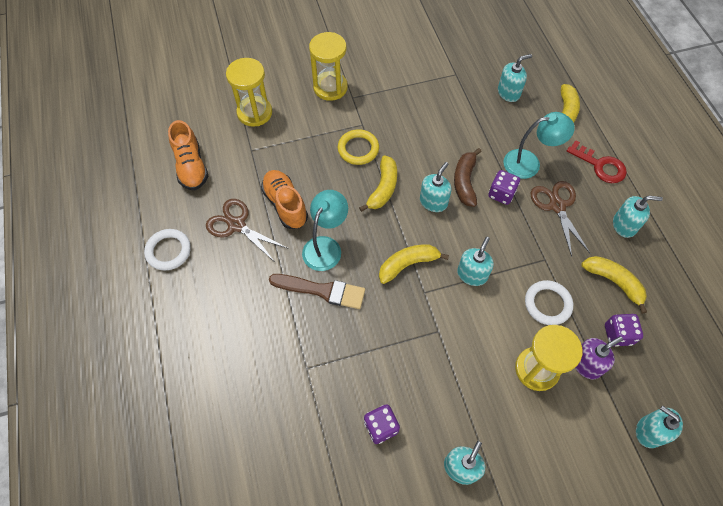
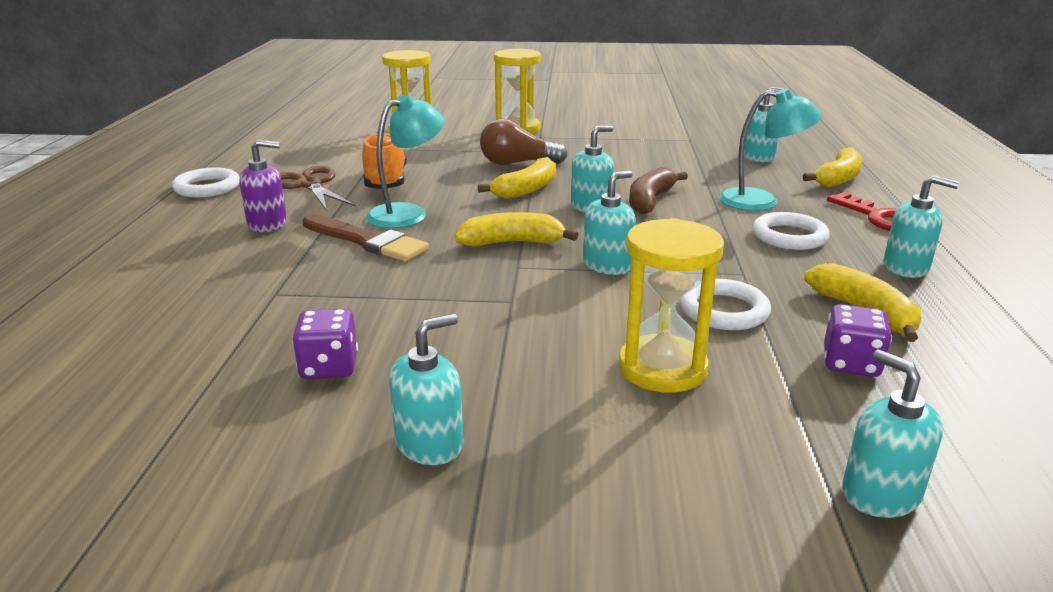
camera: 20 degrees right, 35 degrees down
orange shoe [168,120,208,190] -> none
yellow ring [338,129,379,165] -> brown light bulb [480,119,568,165]
purple dice [488,170,520,205] -> none
brown scissors [531,181,590,257] -> white ring [753,212,830,250]
purple soap dispenser [575,336,623,379] -> purple soap dispenser moved to [239,140,287,232]

